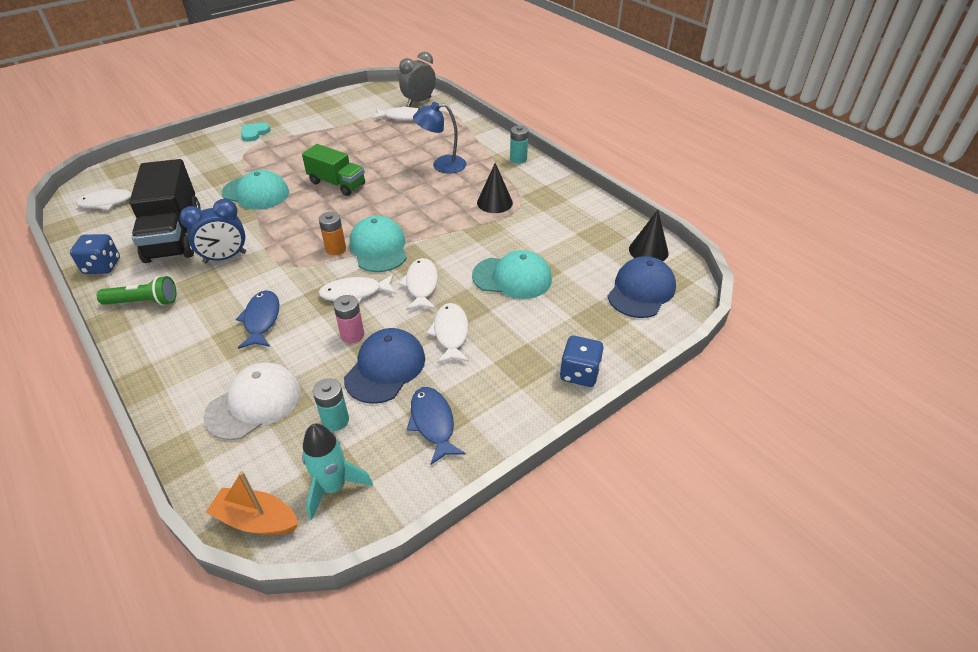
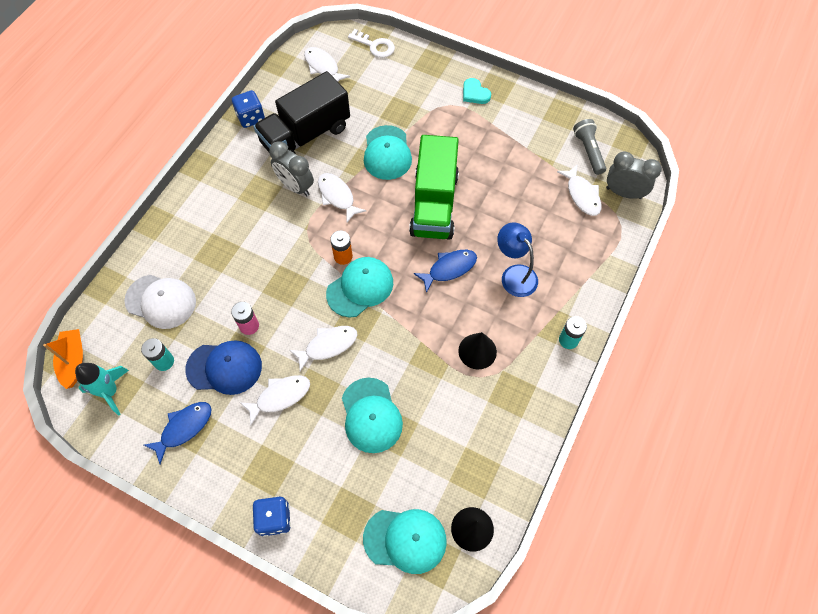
camera: 65 degrees right, 20 degrees up
green flashlight [97,276,176,306] -> none
blue clock [180,199,246,263] -> grey clock [269,141,314,196]
blue fish [236,290,279,349] -> blue fish moved to [414,250,477,293]
turquoise heart [241,123,270,142] -> turquoise heart turned 135 degrees counterclockwise [463,78,491,104]
green truck [302,144,365,196] -> green truck [409,135,459,240], size x1.59
white fish [318,274,396,303] -> white fish moved to [318,173,366,223]
blue cap [607,256,676,318] -> turquoise cap [363,509,447,574]
none -> white key [348,29,395,58]
none -> grey flashlight [573,119,606,175]

